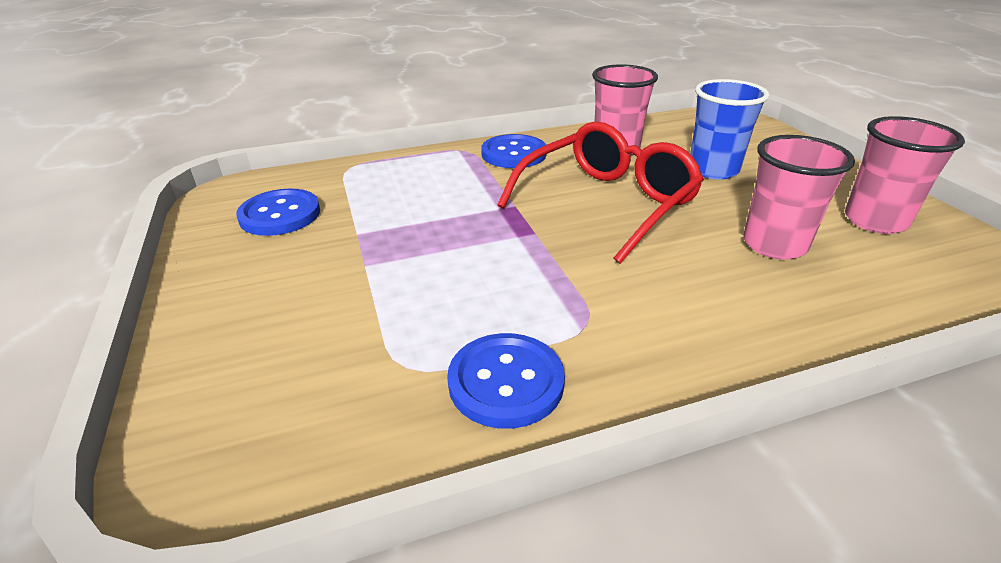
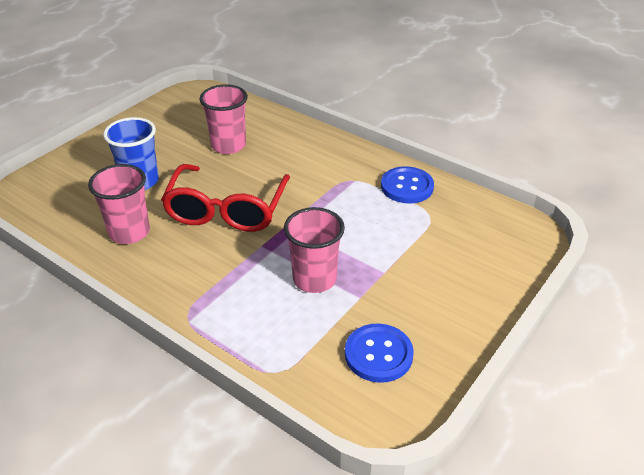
camera: 125 degrees left, 5 degrees up
blue button [481,134,547,168] -> none
red glasses [497,122,704,264] -> red glasses turned 90 degrees counterclockwise [161,164,290,232]
pink cup [845,116,965,234] -> pink cup moved to [284,207,345,293]

